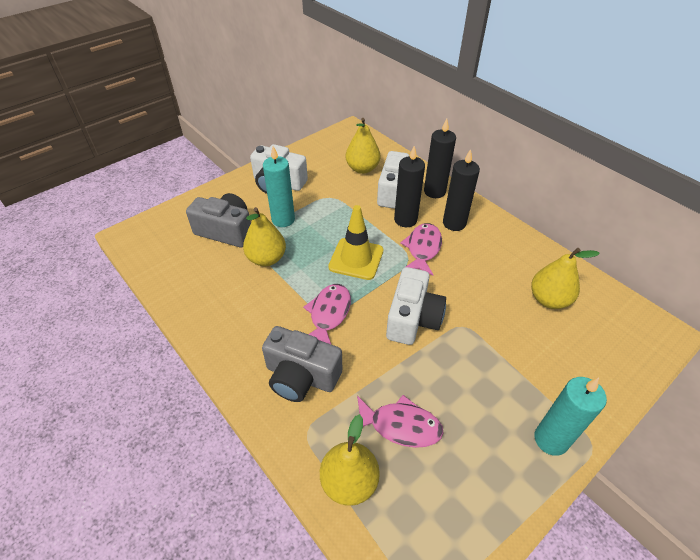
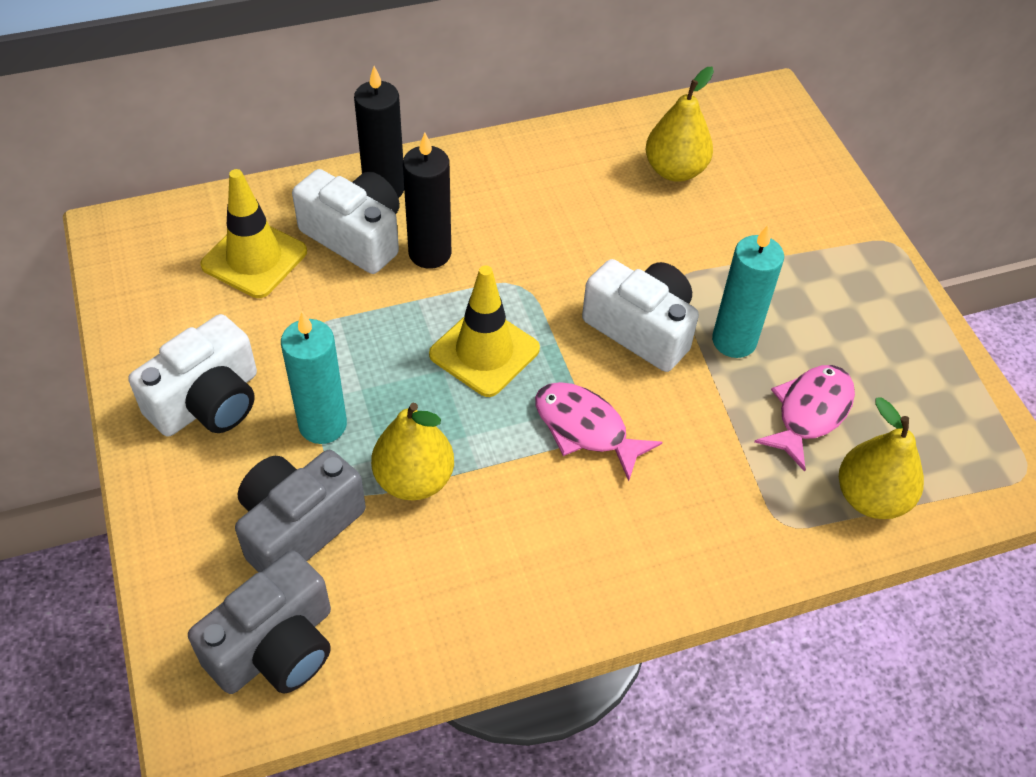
camera: 70 degrees left, 5 degrees up
grey camera [262,326,342,402] -> grey camera moved to [188,550,331,694]
yellow pear [346,118,380,174] -> yellow traffic cone [200,169,307,298]
pink fish [400,223,442,276] -> none
black candle [443,149,480,231] -> none
turquoise candle [535,377,607,456] -> turquoise candle moved to [712,225,784,358]

